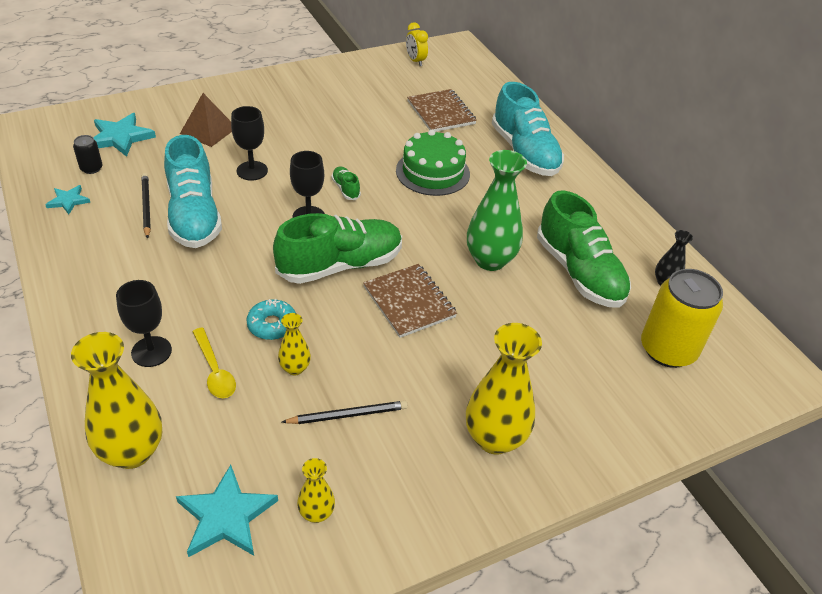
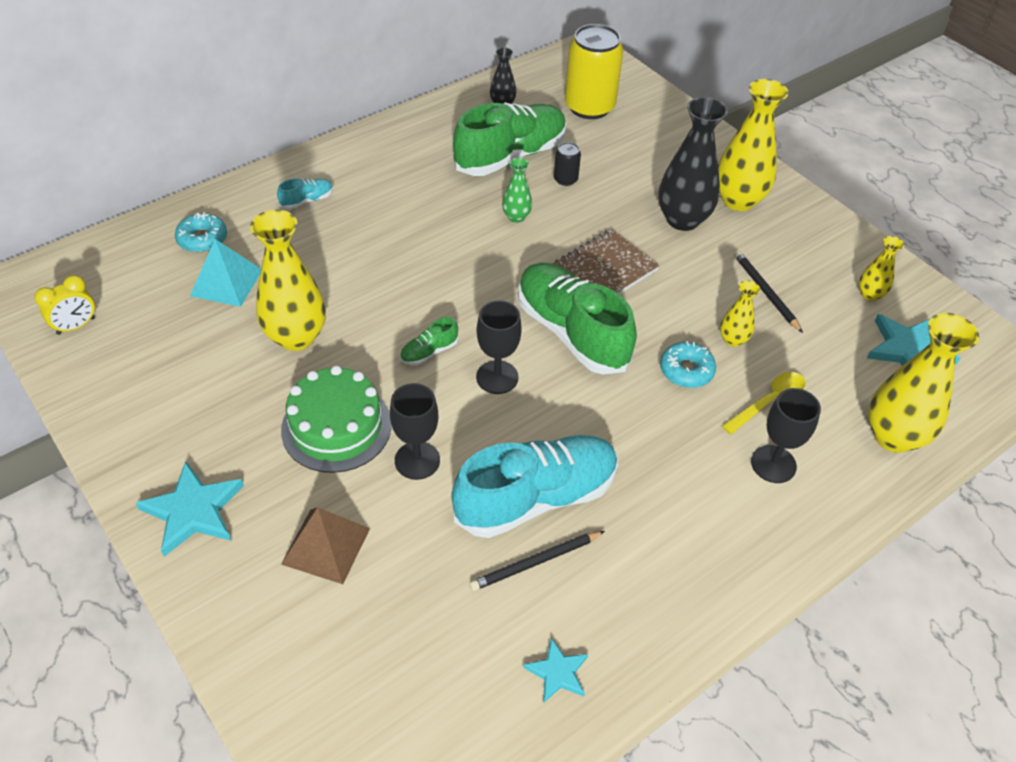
camera: 100 degrees left, 5 degrees up
black can [73,135,103,174] -> black can moved to [554,142,581,186]
turquoise star [93,113,156,157] -> turquoise star moved to [136,461,244,557]
green cake [396,130,470,196] -> green cake moved to [281,365,392,473]
brown notebook [407,89,477,132] -> turquoise pyramid [190,239,261,307]
green vase [467,150,527,271] -> green vase [502,158,532,223], size x0.50
turquoise shoe [492,82,564,176] -> turquoise shoe [277,178,333,209], size x0.41
none -> turquoise donut [175,212,227,253]
none -> yellow vase [250,209,326,351]
none -> black vase [658,97,728,231]

